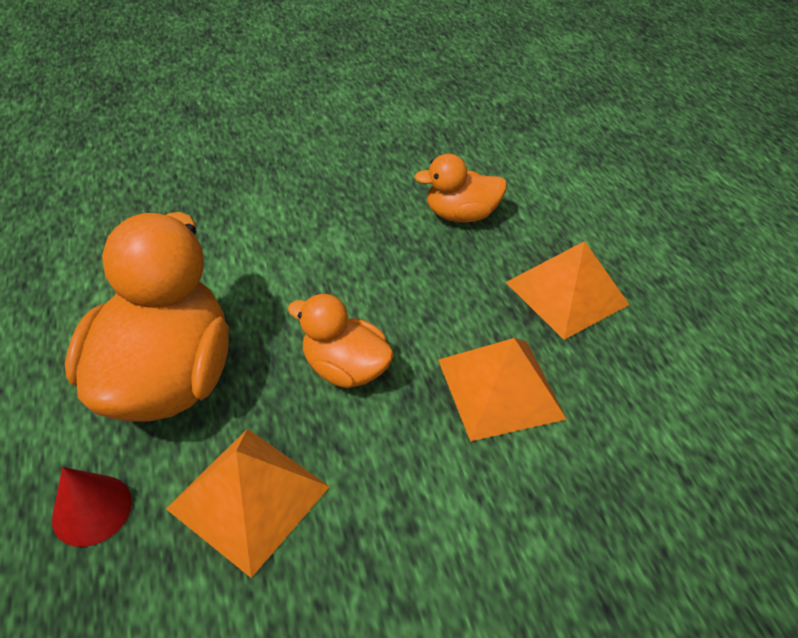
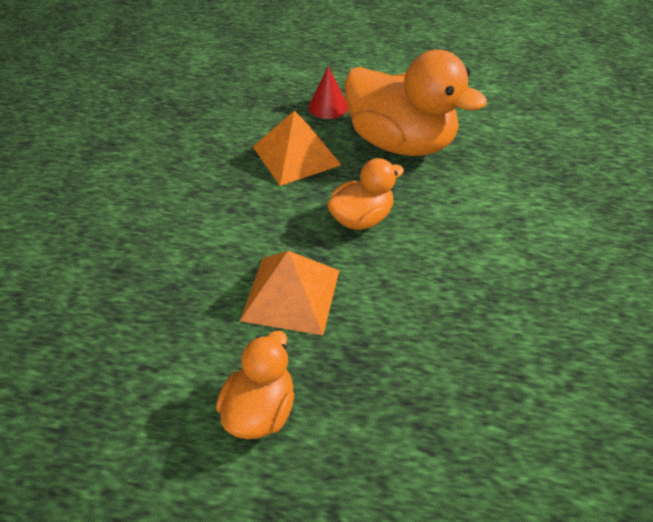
camera: 120 degrees right, 0 degrees up
orange duck [414,153,507,223] -> orange duck moved to [216,331,294,439]
orange pyramid [506,241,630,340] -> none

